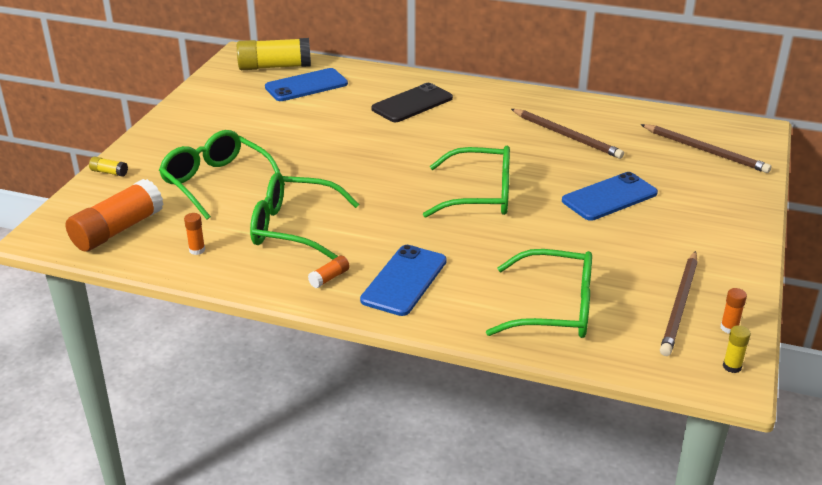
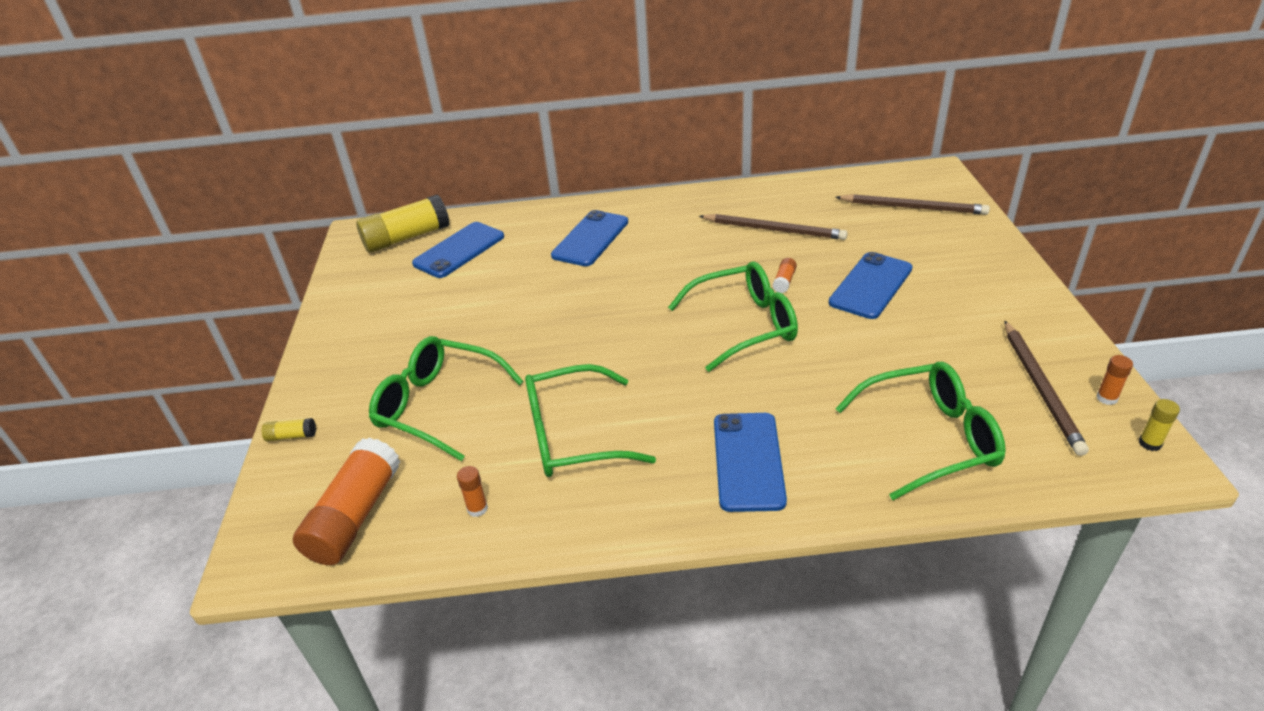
camera: 20 degrees left, 5 degrees up
orange glue stick [308,256,350,288] -> orange glue stick moved to [772,258,797,293]
black phone [371,83,453,122] -> blue phone [551,210,628,266]

